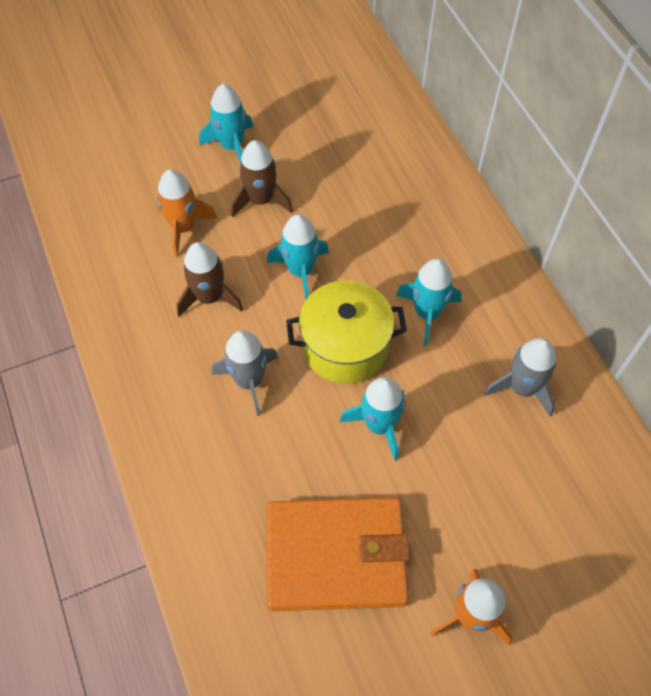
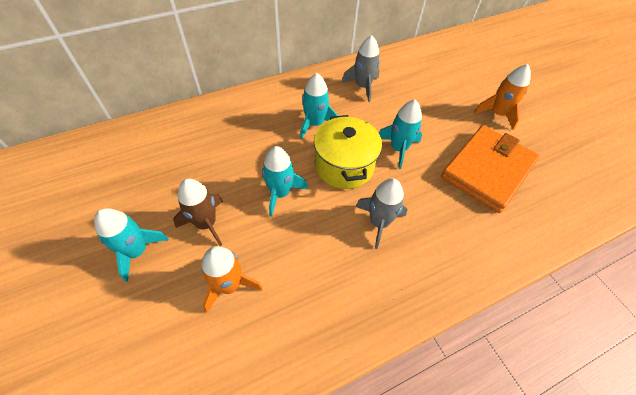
camera: 95 degrees left, 5 degrees down
brown rocket [176,242,243,317] -> none
orange wallet [267,497,410,611] -> orange wallet turned 45 degrees clockwise [441,125,539,213]

